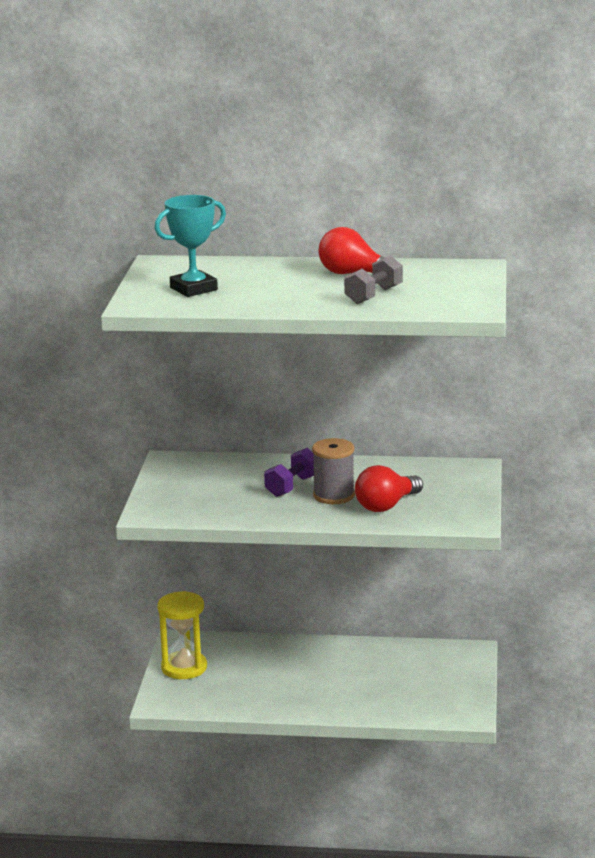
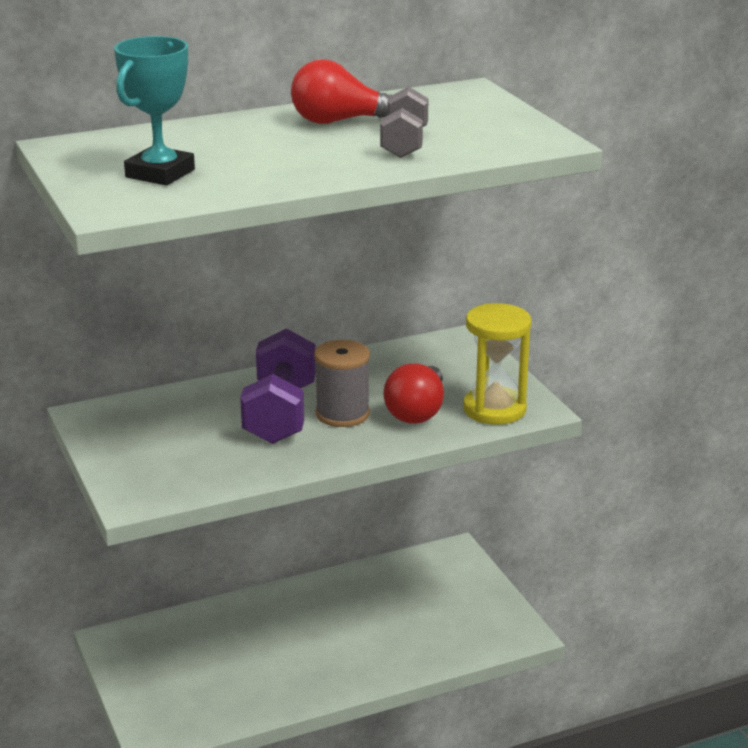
camera: 30 degrees left, 5 degrees up
yellow hourglass [157,591,207,679] -> yellow hourglass moved to [463,303,531,425]
purple dumbbell [264,448,314,497] -> purple dumbbell [240,328,316,444], size x1.58

